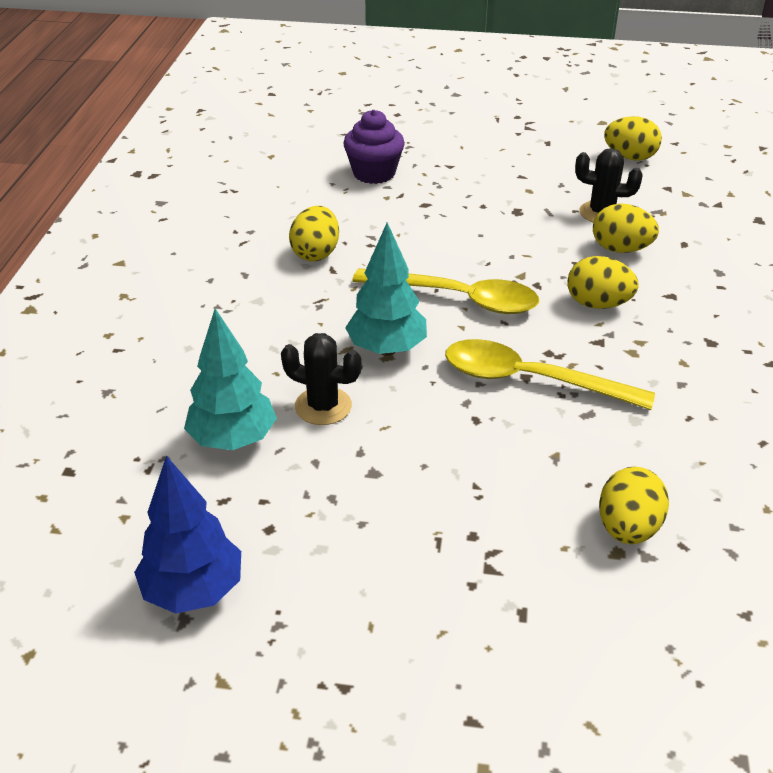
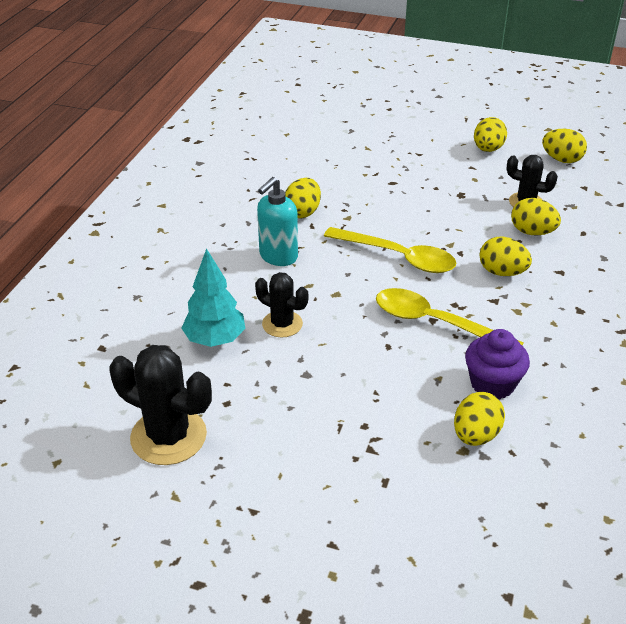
camera: 10 degrees right, 0 degrees up
blue tree [134,456,241,614] -> black cactus [110,345,212,465]
purple cupcake [343,110,405,184] -> purple cupcake moved to [465,329,530,399]
turquoise tree [345,223,427,356] -> none
none -> turquoise soap dispenser [257,177,298,266]
none -> yellow egg [474,117,507,152]

